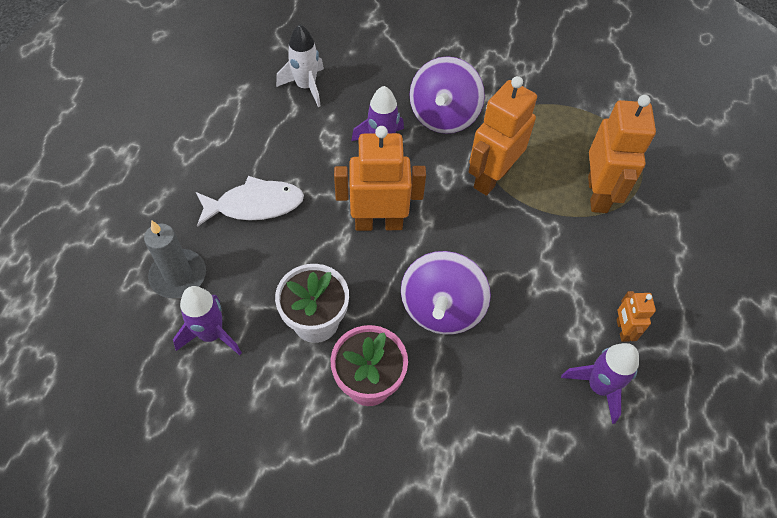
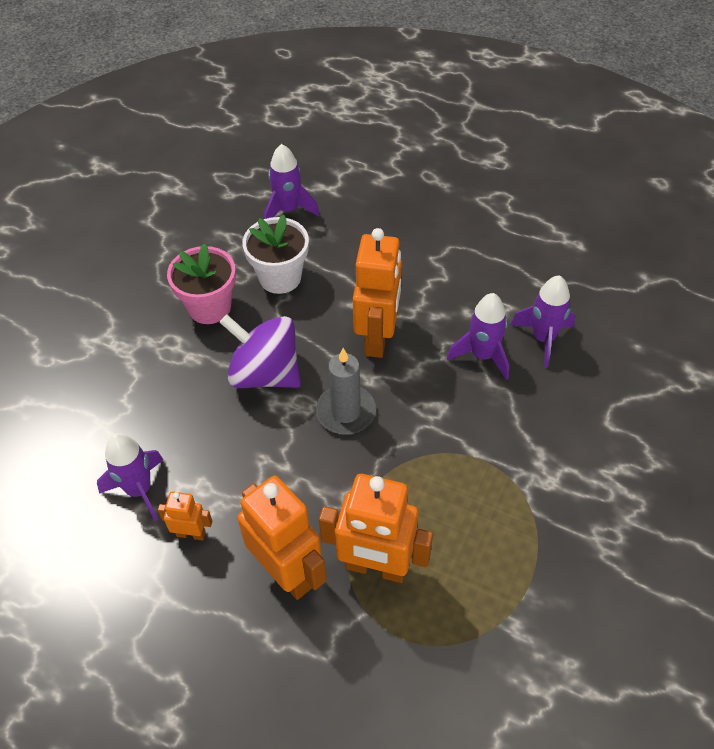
camera: 105 degrees right, 5 degrees down
grey candle [144,220,206,298] -> grey candle moved to [316,348,376,435]
white fish [196,176,304,227] -> none
white rocket [276,24,324,107] -> none
purple spinning top [409,56,485,134] -> none
orange robot [469,76,537,196] -> orange robot moved to [237,476,327,600]
none -> purple rocket [511,275,575,368]

